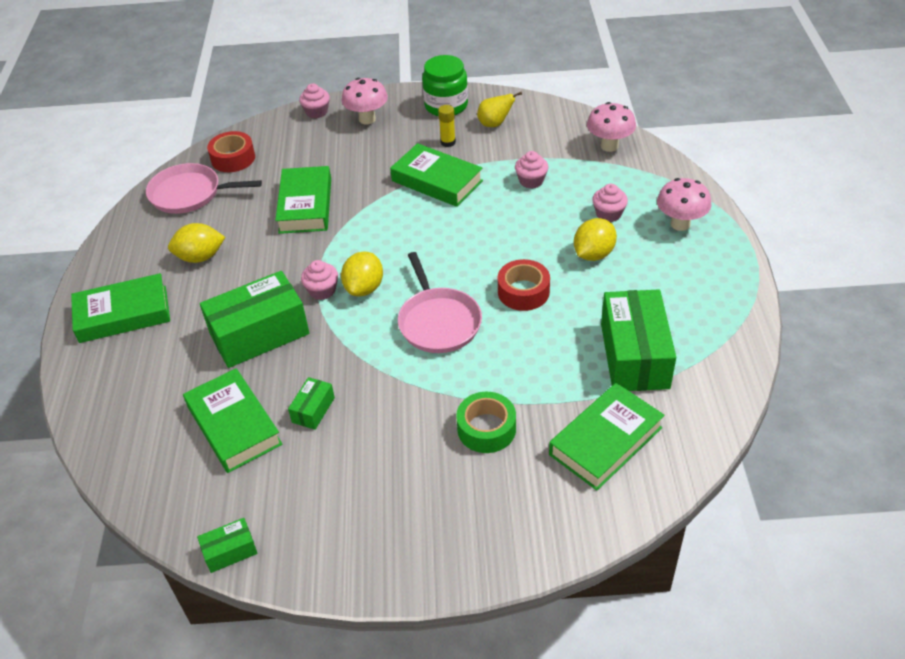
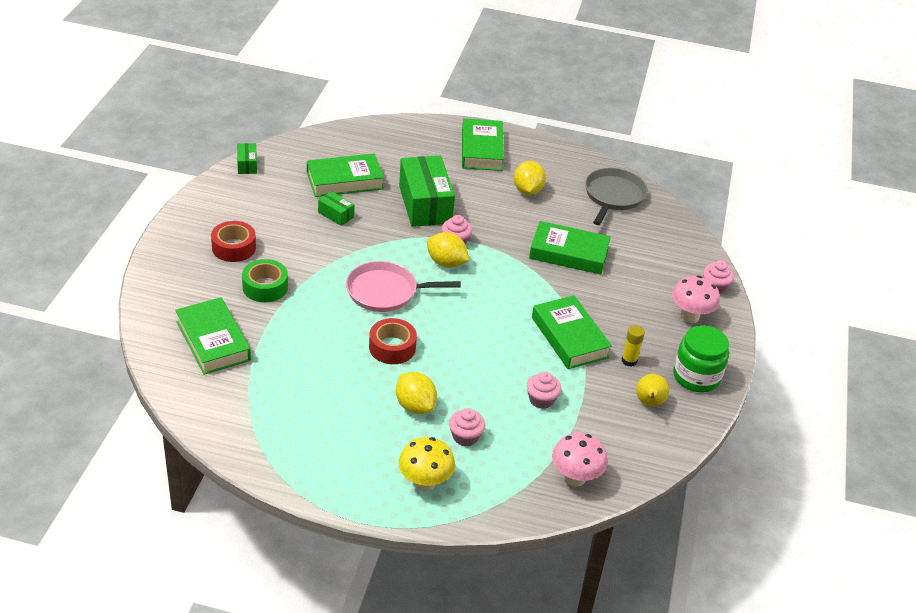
camera: 100 degrees right, 5 degrees down
pink pan [146,163,262,214] -> grey pan [585,168,648,225]
red tape [207,131,255,172] -> red tape moved to [211,221,256,262]
green book [390,143,483,207] -> green book turned 75 degrees counterclockwise [532,295,612,369]
green box [601,289,676,391] -> none
pink mushroom [657,178,712,231] -> yellow mushroom [399,437,455,491]

